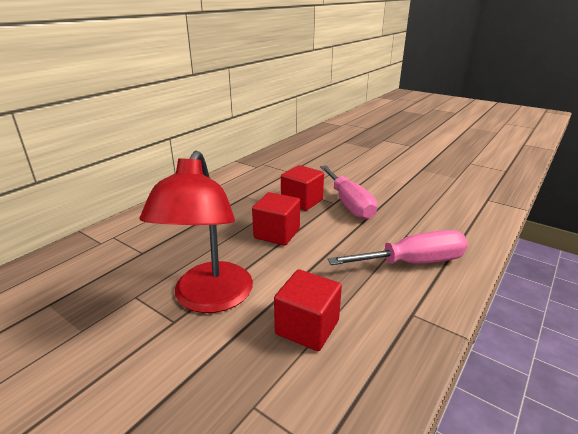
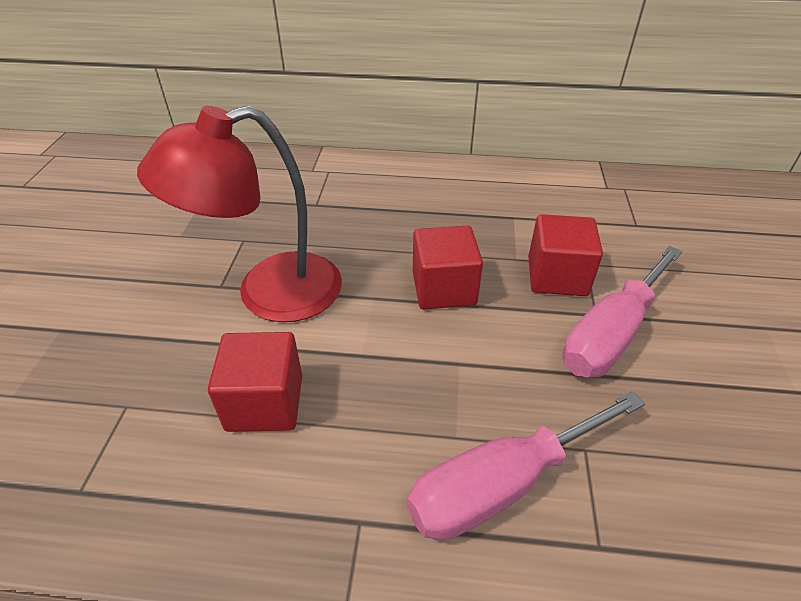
camera: 60 degrees right, 15 degrees up
pink screwdriver [328,230,468,265] -> pink screwdriver turned 105 degrees clockwise [407,391,645,541]

